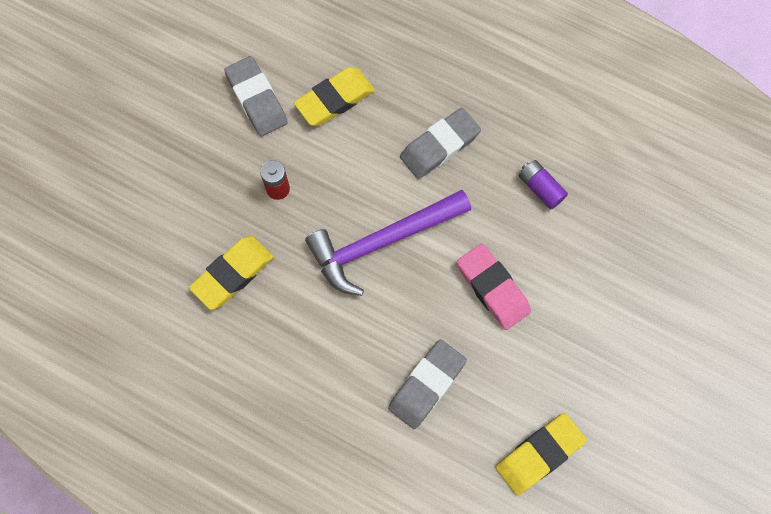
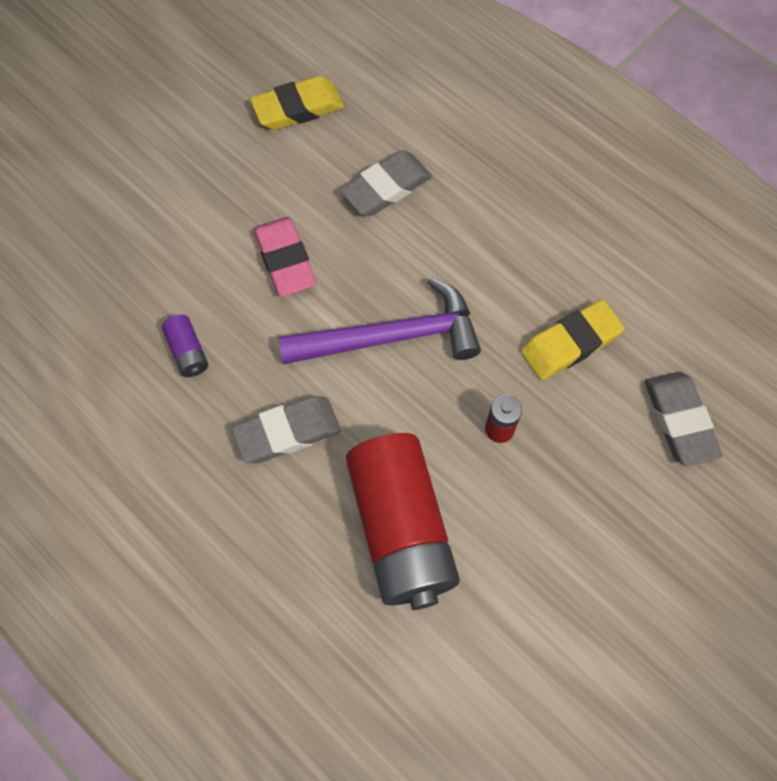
camera: 165 degrees left, 5 degrees down
grey eraser [224,56,288,136] -> grey eraser moved to [645,372,722,466]
yellow eraser [294,67,375,126] -> red battery [346,433,460,610]

